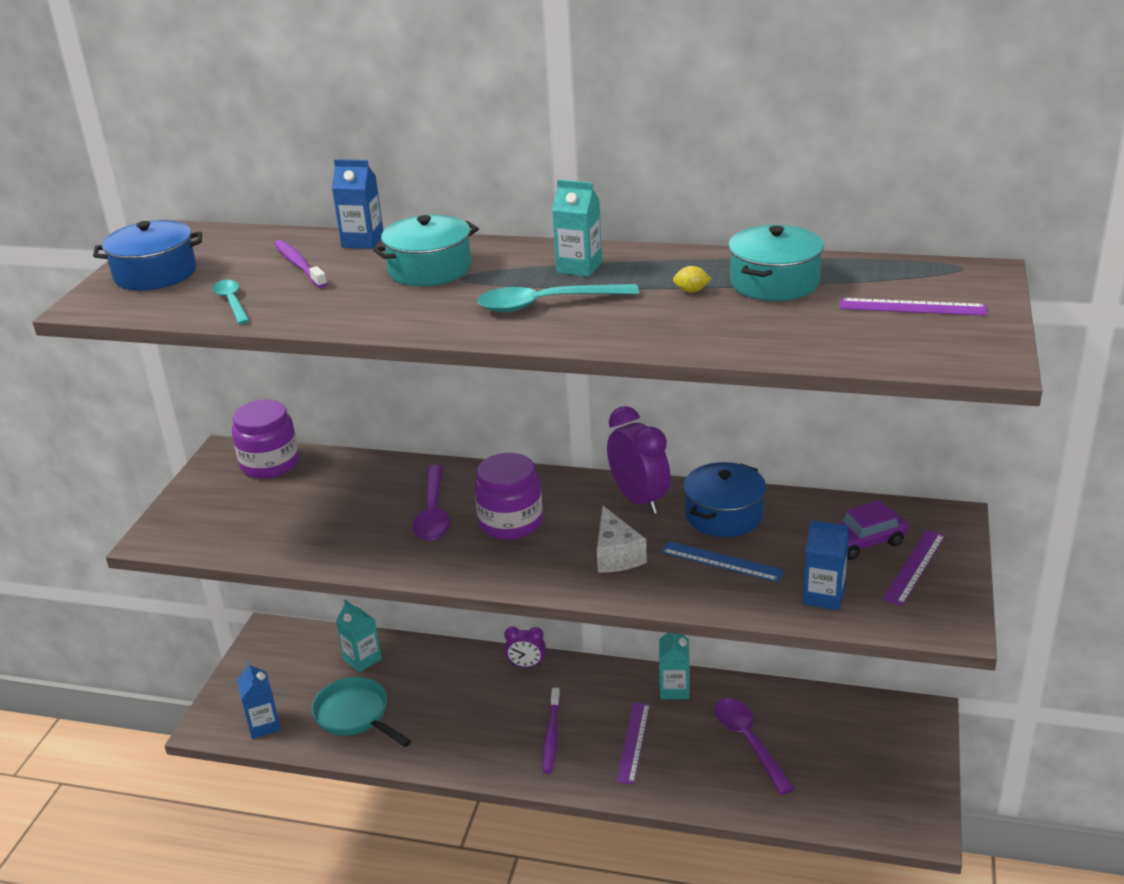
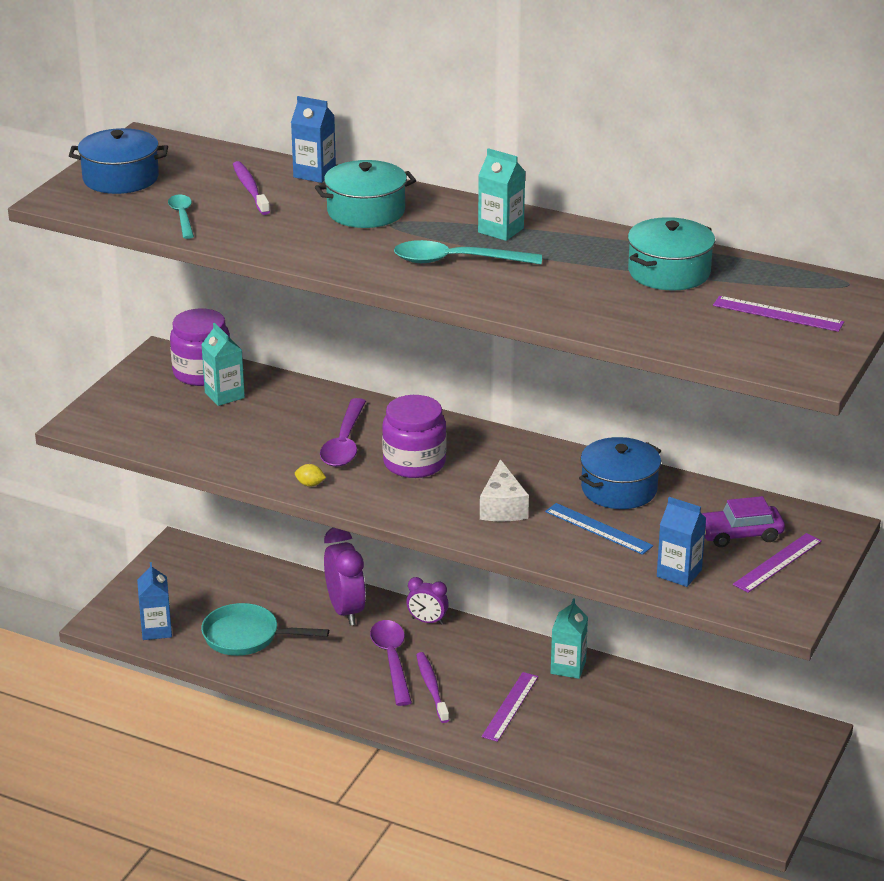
camera: 10 degrees right, 0 degrees up
turquoise pan [312,677,411,747] -> turquoise pan turned 45 degrees counterclockwise [201,603,329,656]
turquoise carton [336,599,382,672] -> turquoise carton moved to [201,323,245,406]
purple toothbrush [543,688,560,774] -> purple toothbrush turned 150 degrees clockwise [416,652,449,723]
purple clock [607,406,671,514] -> purple clock moved to [324,528,366,626]
yellow lemon [673,266,712,293] -> yellow lemon moved to [295,464,326,487]
purple spoon [715,698,795,795] -> purple spoon moved to [370,620,412,706]

